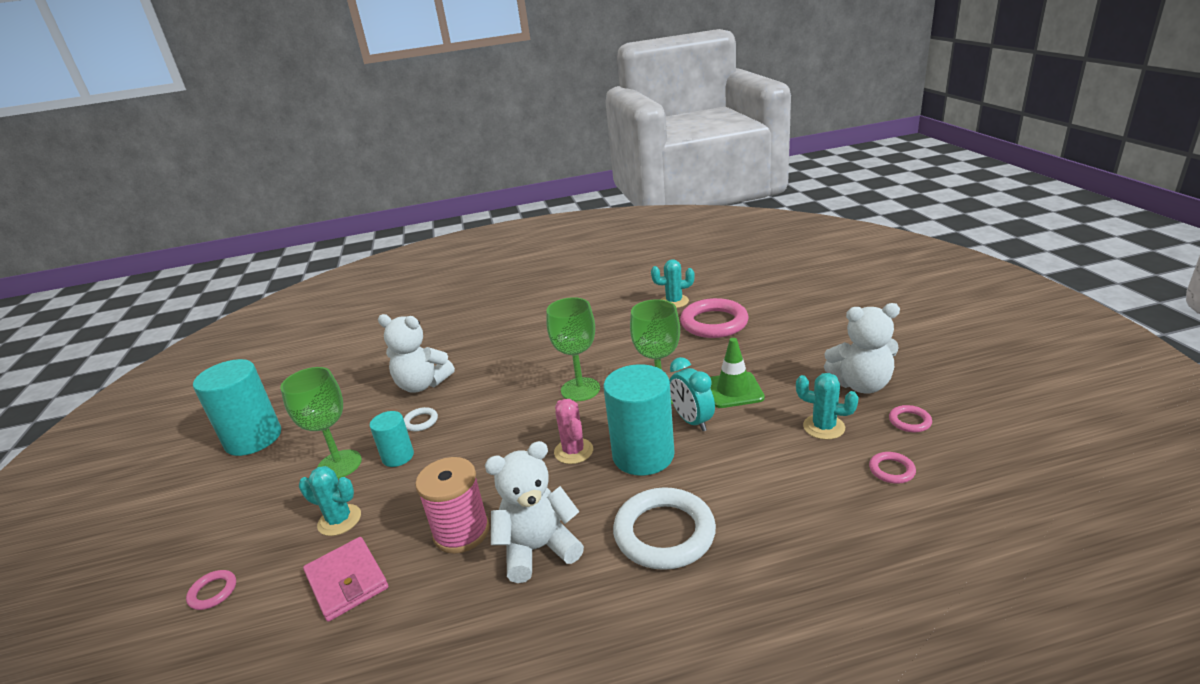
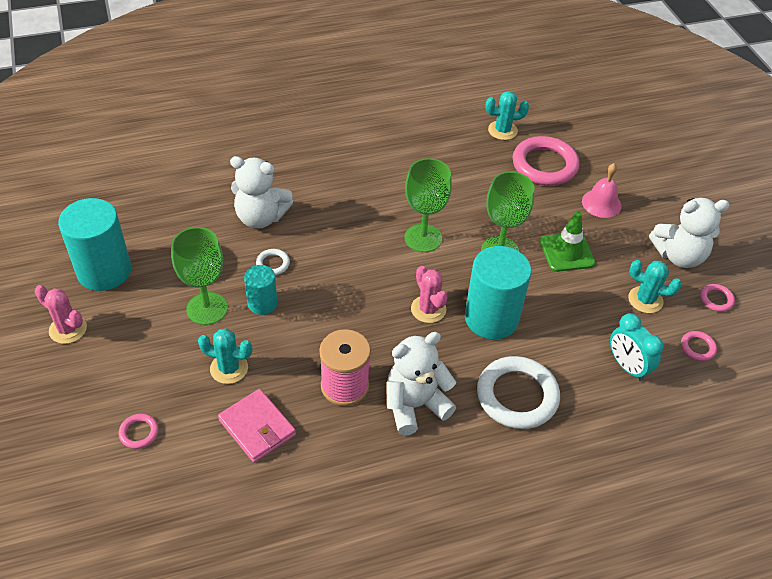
camera: 10 degrees left, 20 degrees up
turquoise clock [669,357,715,431] -> turquoise clock moved to [610,313,664,381]
none -> pink cactus [35,285,87,344]
none -> pink bell [582,163,621,218]

